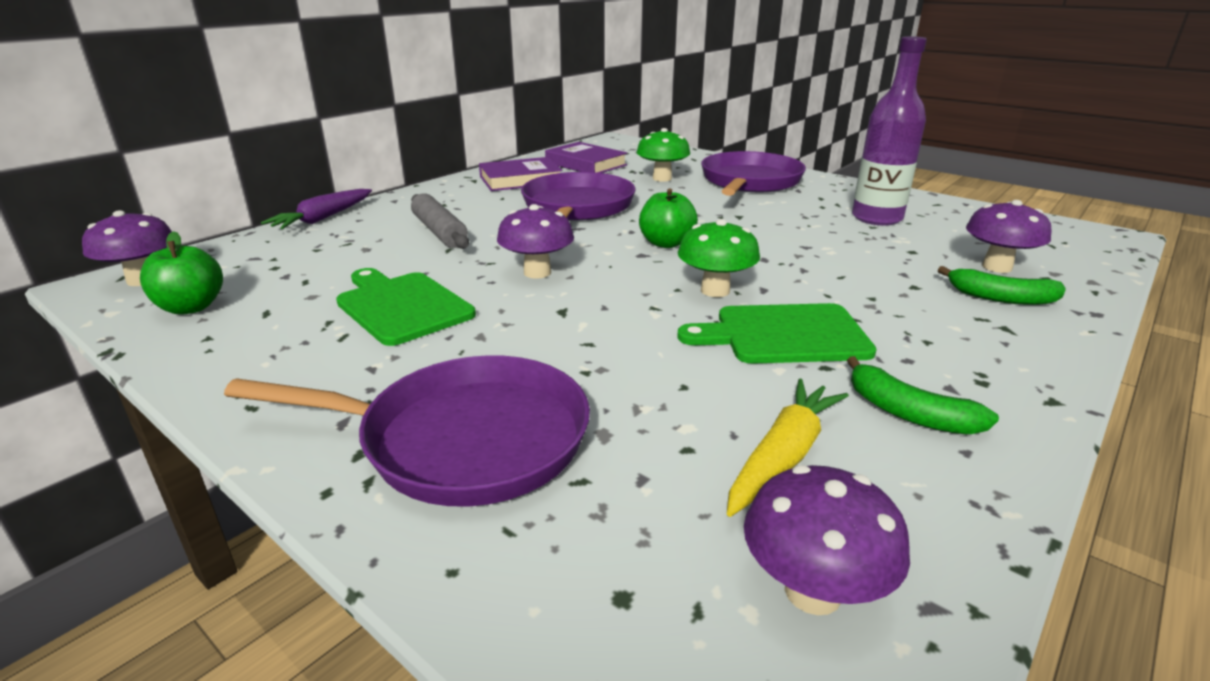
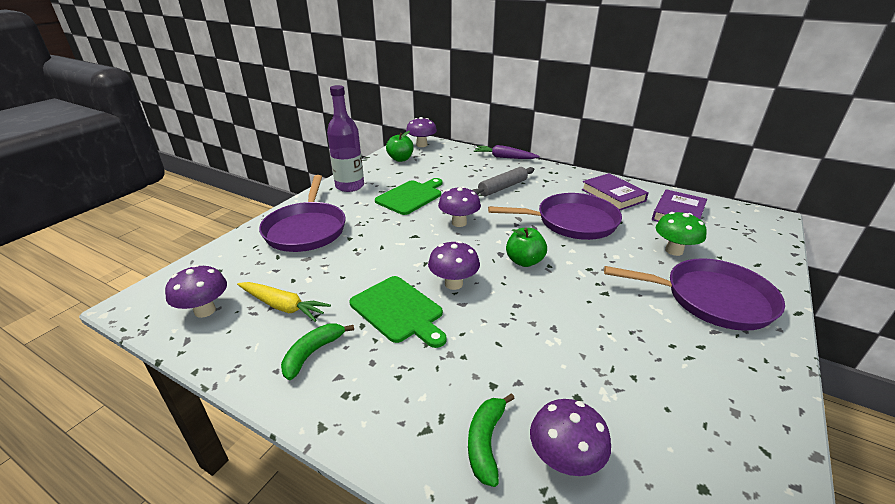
camera: 80 degrees right, 5 degrees up
green cutting board [677,303,877,364] -> green cutting board turned 150 degrees clockwise [349,276,447,348]
green mushroom [678,219,760,297] -> purple mushroom [428,241,480,290]
purple bottle [852,36,927,226] -> purple bottle moved to [327,85,364,192]

